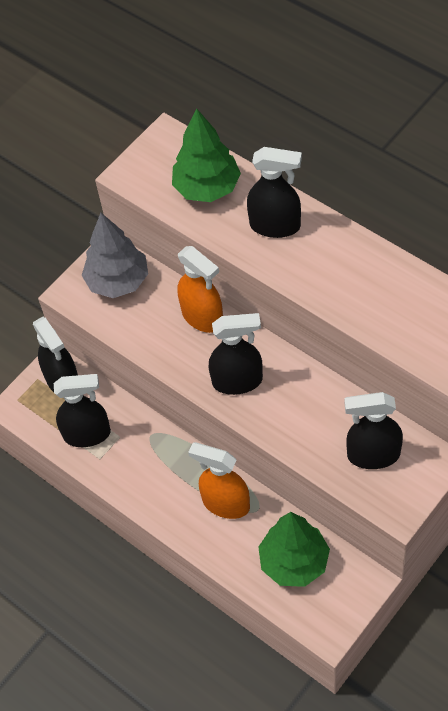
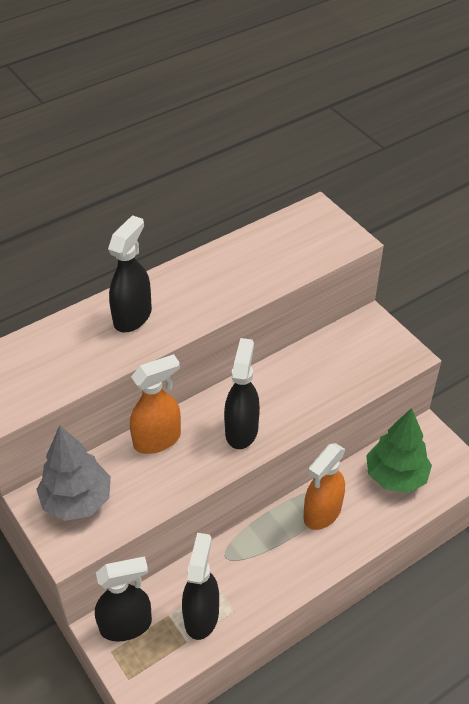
camera: 80 degrees left, 10 degrees down
green tree [172,108,241,202] -> none
black spray bottle [344,392,403,469] -> none

